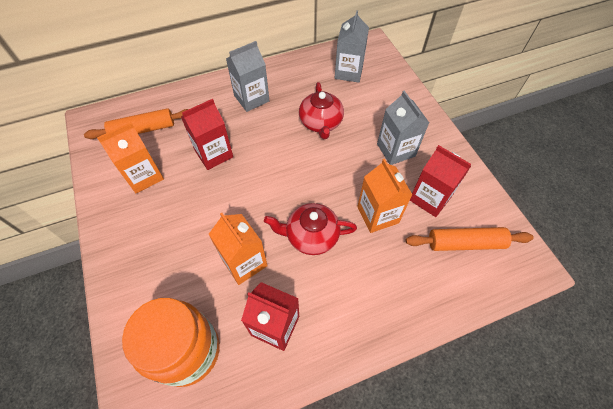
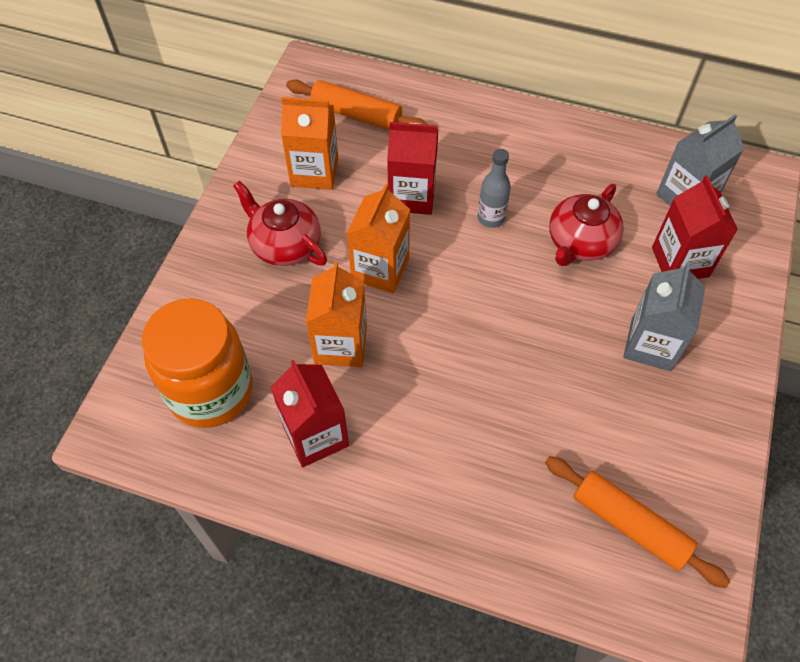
camera: 40 degrees right, 0 degrees up
grey carton [226,41,270,112] -> none
red teapot [264,203,357,255] -> red teapot moved to [233,181,327,266]
orange carton [357,159,412,233] -> orange carton moved to [346,183,410,293]
red carton [410,145,471,217] -> red carton moved to [652,175,738,279]
none -> grey bottle [478,149,511,228]

